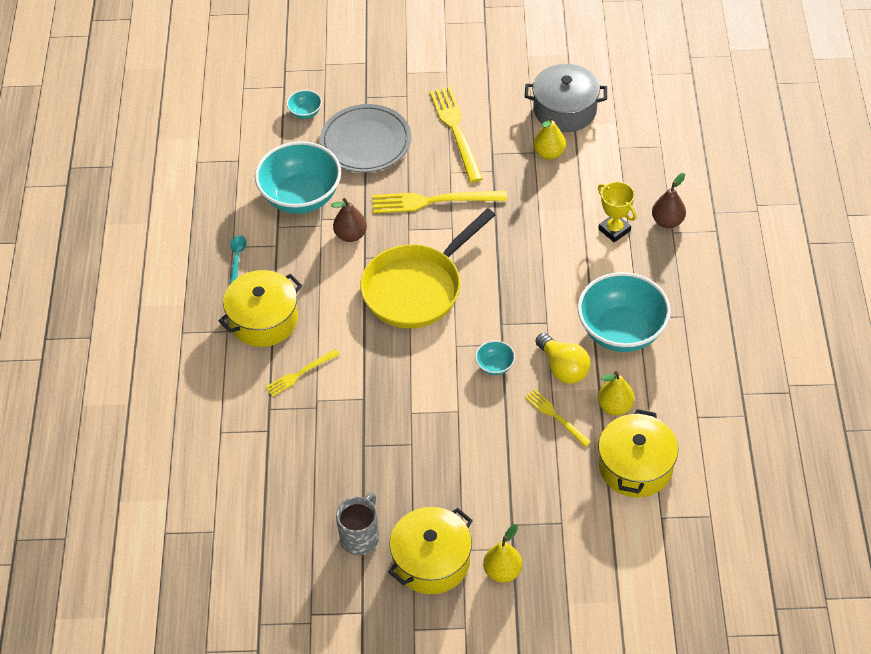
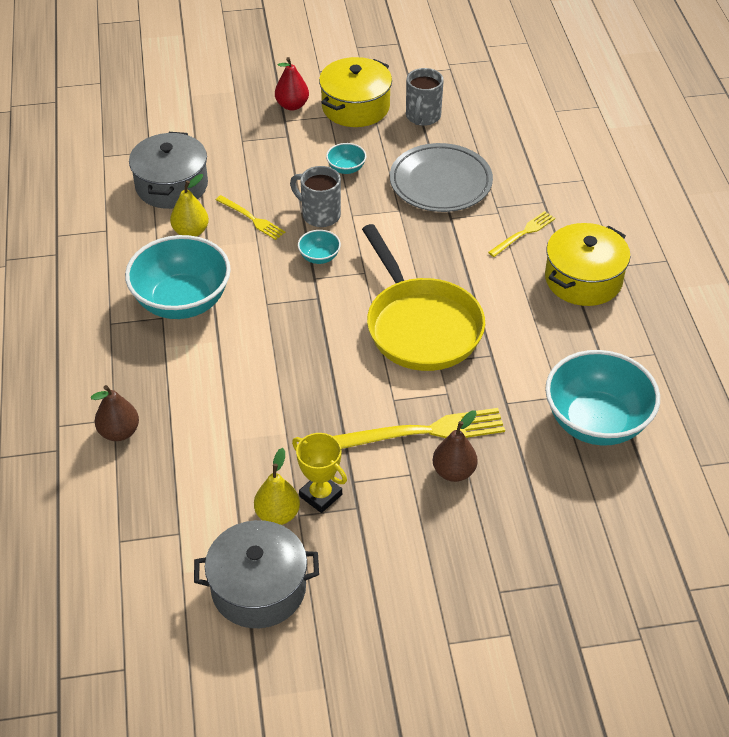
camera: 170 degrees right, 5 degrees down
turquoise spoon [230,235,247,283] -> none
turquoise bowl [287,90,322,119] -> turquoise bowl moved to [326,143,366,174]
grey plate [320,104,411,172] -> grey plate moved to [390,143,493,212]
brown pear [331,198,367,242] -> brown pear moved to [433,410,478,482]
yellow pan [360,208,495,328] -> yellow pan turned 120 degrees clockwise [362,224,485,371]
yellow fork [430,87,483,183] -> none
yellow pear [483,524,522,583] -> red pear [275,57,309,111]
yellow light bulb [536,333,590,384] -> none
yellow trophy [598,182,637,242] -> yellow trophy moved to [292,433,347,513]
yellow pot [598,409,678,498] -> grey pot [129,132,208,209]
none -> grey mug [290,166,341,227]

